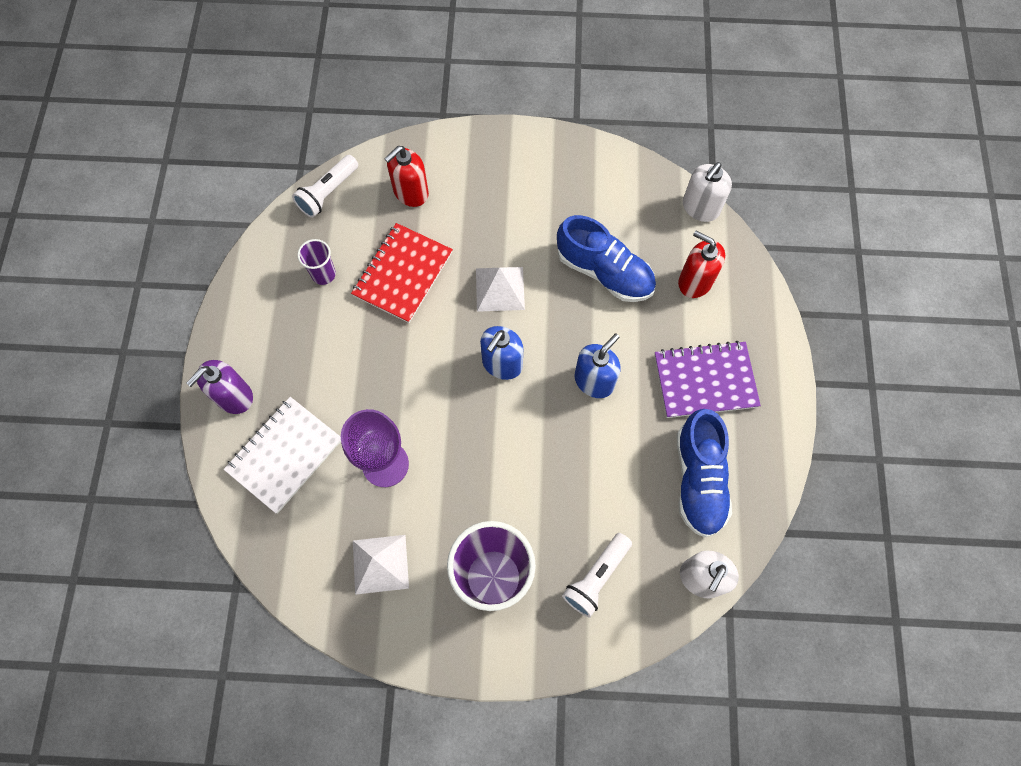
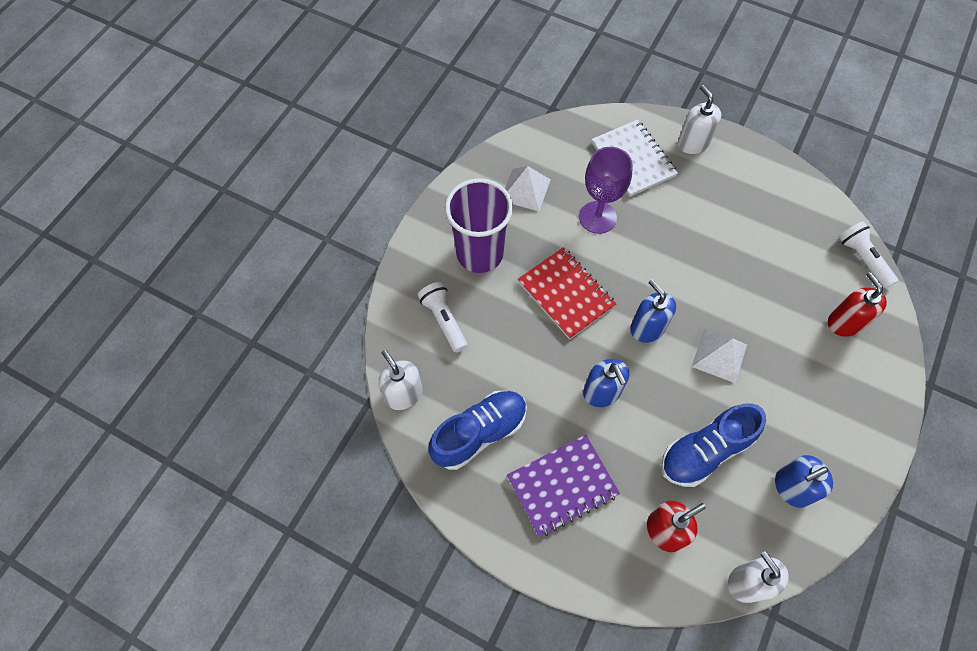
camera: 115 degrees right, 5 degrees down
purple soap dispenser [186,360,253,414] -> white soap dispenser [678,85,722,154]
purple cup [297,239,336,285] -> none
red notebook [351,223,453,323] -> red notebook moved to [518,247,616,340]
purple notebook [654,341,761,418] -> purple notebook turned 45 degrees clockwise [507,435,620,537]
blue shoe [677,409,732,537] -> blue shoe turned 120 degrees clockwise [428,391,527,470]
none -> blue soap dispenser [775,455,833,508]

